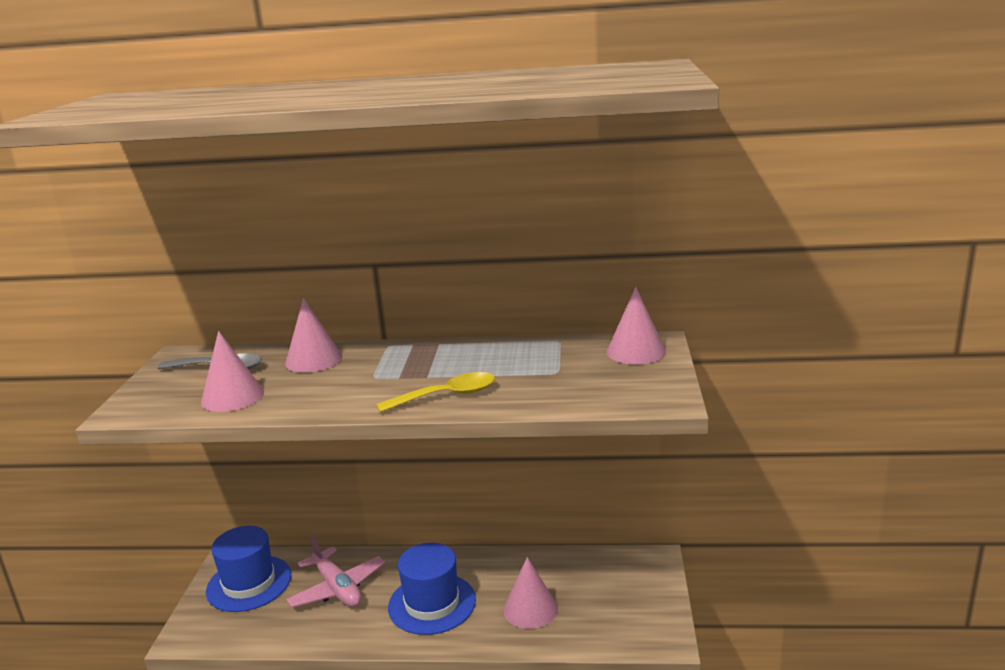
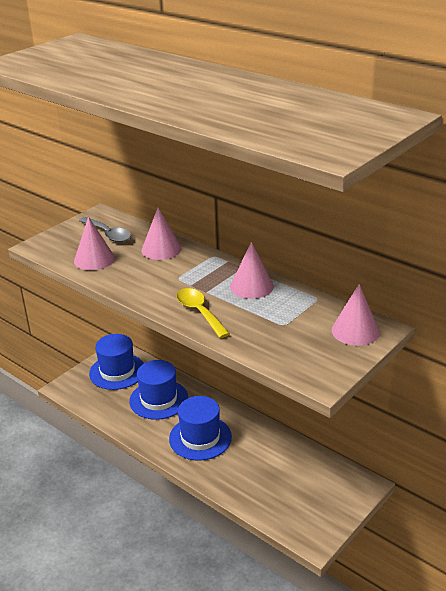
camera: 35 degrees right, 10 degrees up
pink plane [286,536,385,607] -> blue hat [129,360,188,420]
yellow spoon [376,372,495,413] -> yellow spoon turned 135 degrees counterclockwise [176,288,230,338]
pink cone [503,557,558,629] -> pink cone moved to [230,242,274,299]

